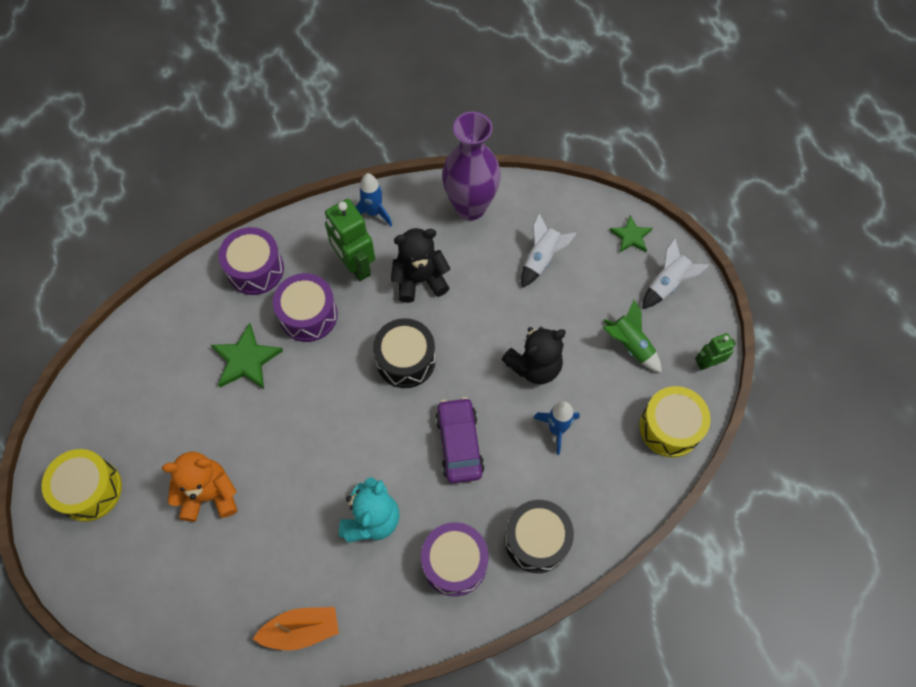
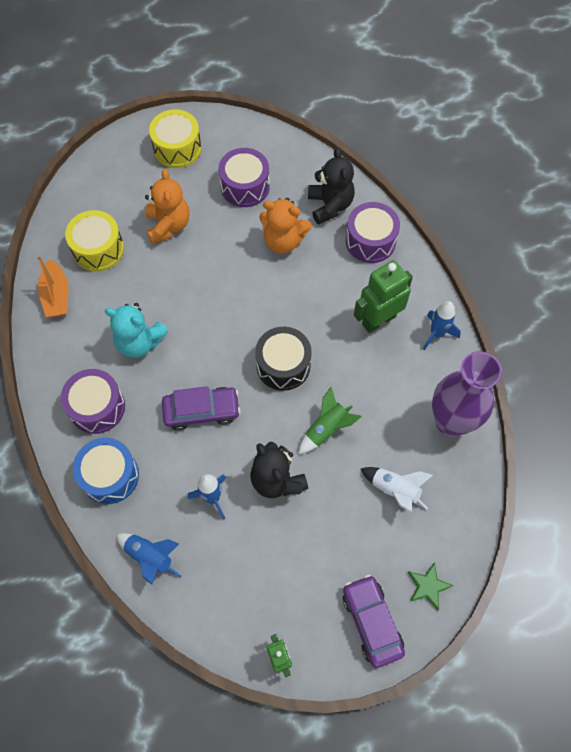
camera: 90 degrees right, 0 degrees up
green star [211,323,283,389] -> orange teddy bear [259,198,312,254]
purple drum [273,273,338,342] -> purple drum moved to [218,148,270,207]
black teddy bear [391,228,451,303] -> black teddy bear moved to [308,148,355,224]
black drum [505,500,574,573] -> blue drum [73,438,139,504]
green rocket [602,300,662,373] -> green rocket moved to [298,387,362,454]
yellow drum [639,386,711,457] -> yellow drum moved to [65,210,124,271]
white rocket [642,238,709,309] -> purple car [343,574,405,668]
none -> blue rocket [116,533,181,585]

